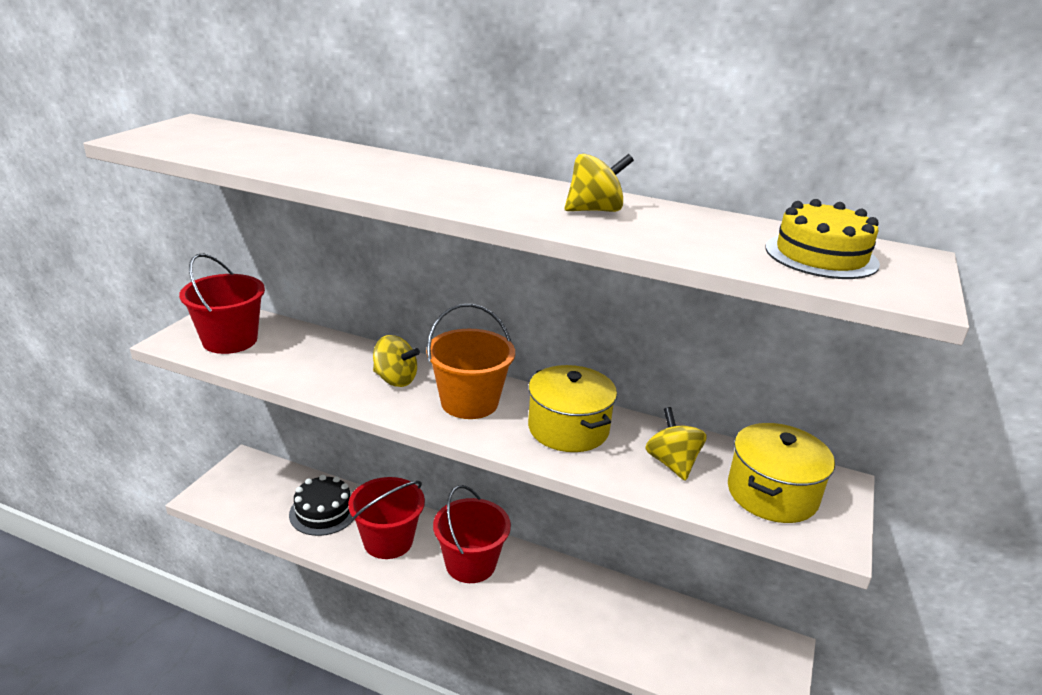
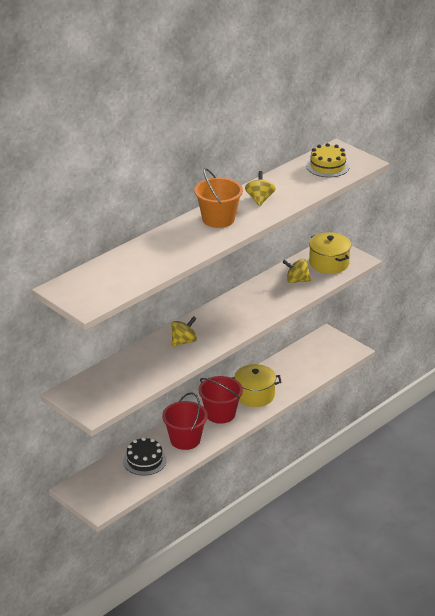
camera: 65 degrees left, 5 degrees up
red bucket [179,254,265,354] -> none
orange bucket [426,304,515,419] -> orange bucket moved to [194,168,243,228]
yellow pot [528,365,617,452] -> yellow pot moved to [231,364,281,407]

